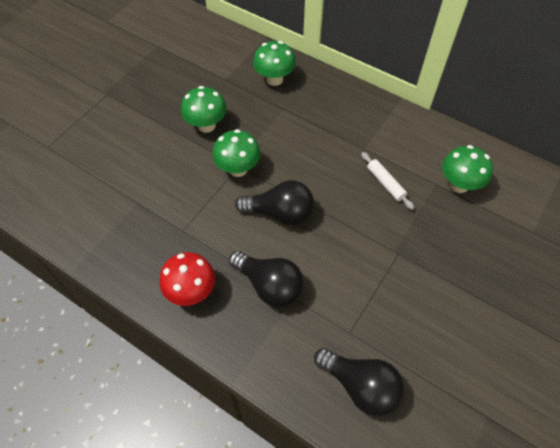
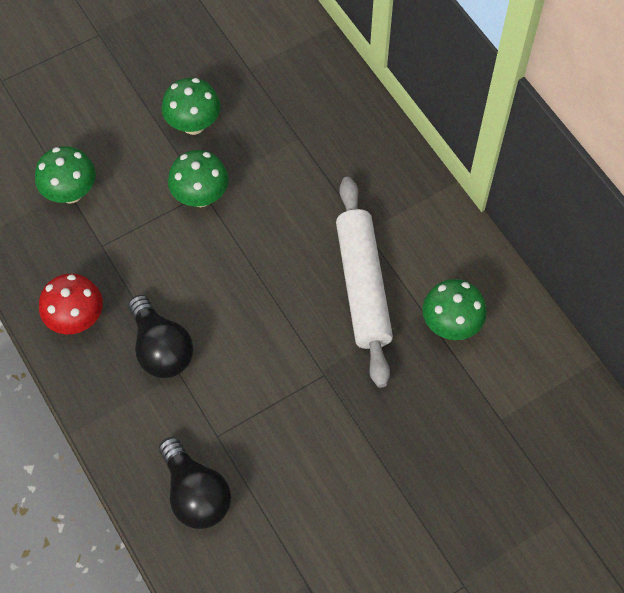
camera: 25 degrees right, 5 degrees up
black light bulb [235,180,314,225] -> none
green mushroom [253,41,296,86] -> green mushroom moved to [35,146,96,204]
white rolling pin [361,152,414,210] -> white rolling pin [336,177,393,388], size x2.19

